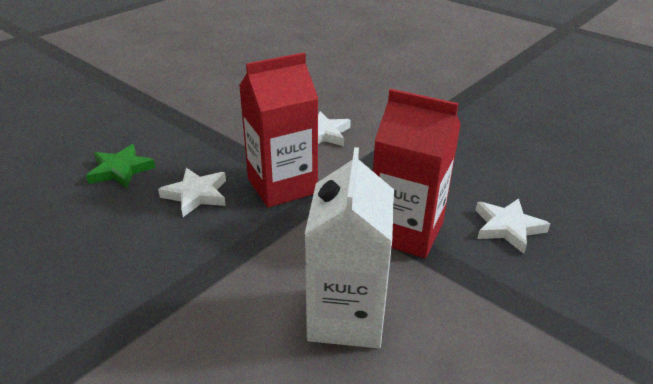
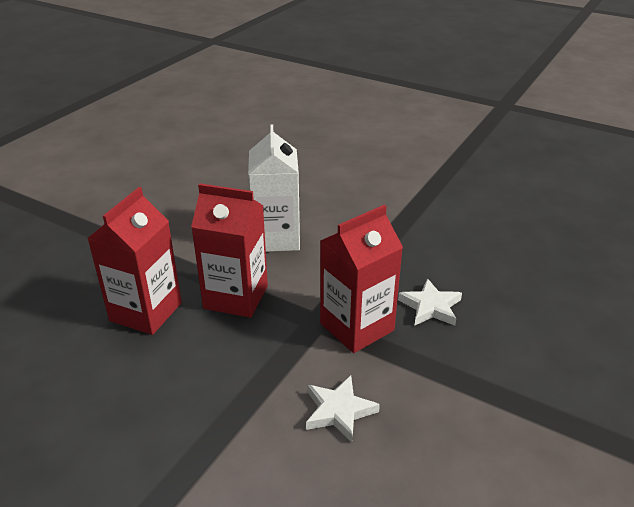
camera: 170 degrees right, 0 degrees up
green star [86,144,156,188] -> none
white star [475,198,550,254] -> red carton [87,187,182,335]

